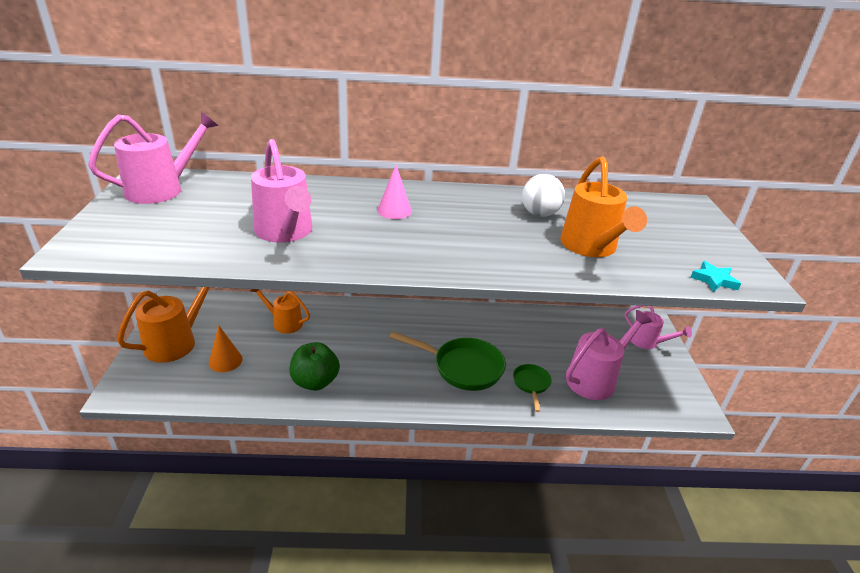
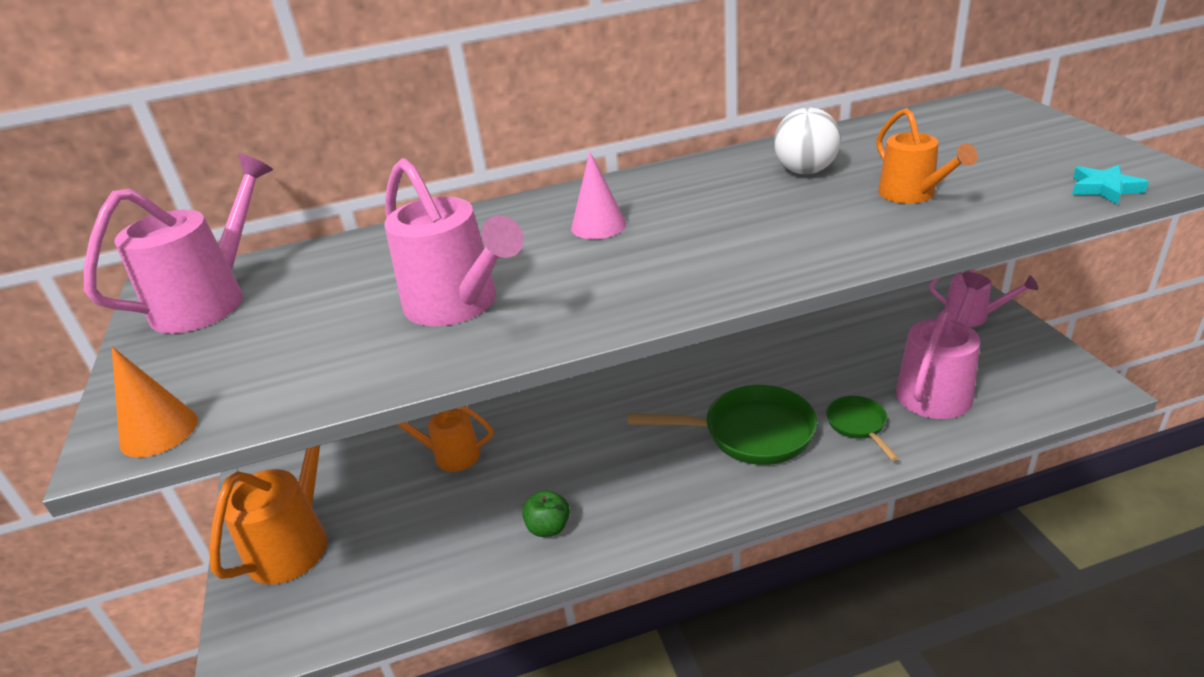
camera: 10 degrees left, 0 degrees up
orange cone [209,326,243,372] -> orange cone moved to [112,347,198,458]
green apple [290,342,340,391] -> green apple [522,490,570,537], size x0.60
orange watering can [560,157,647,257] -> orange watering can [876,108,978,204], size x0.63

